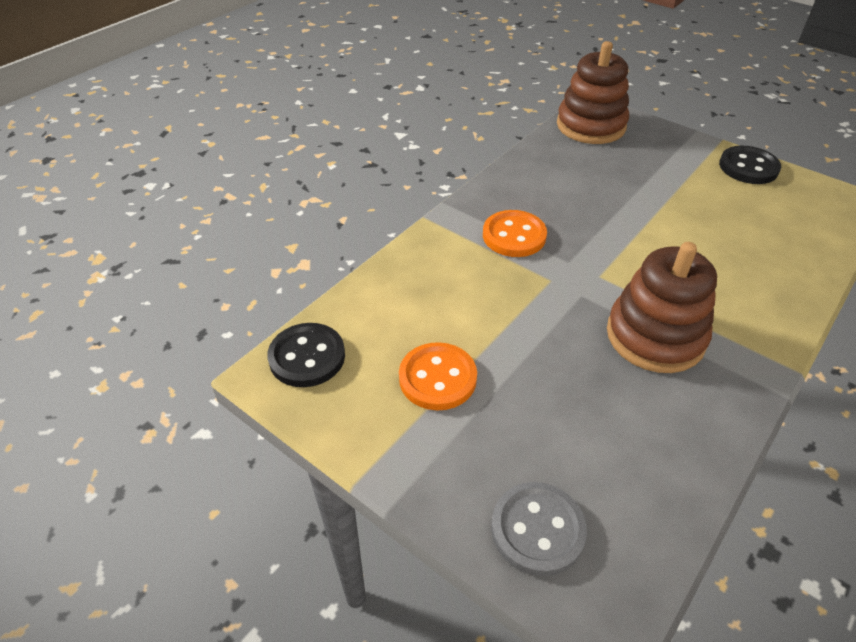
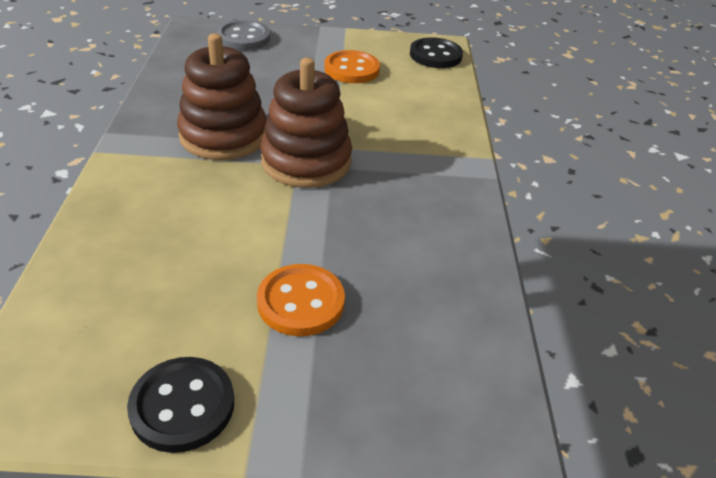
camera: 140 degrees right, 5 degrees down
orange button [483,210,547,257] -> orange button moved to [257,264,345,336]
brown stacking toy [557,41,629,144] -> brown stacking toy moved to [260,58,352,188]

